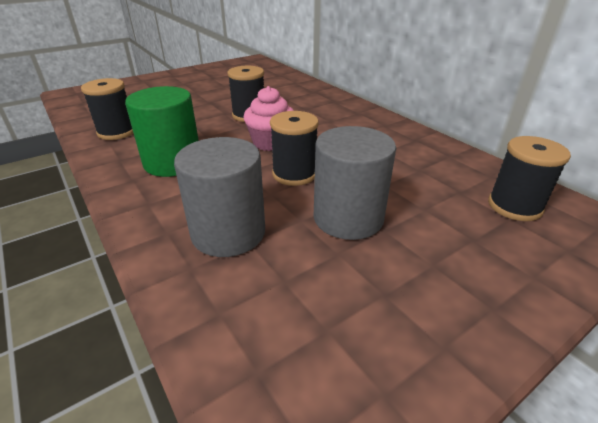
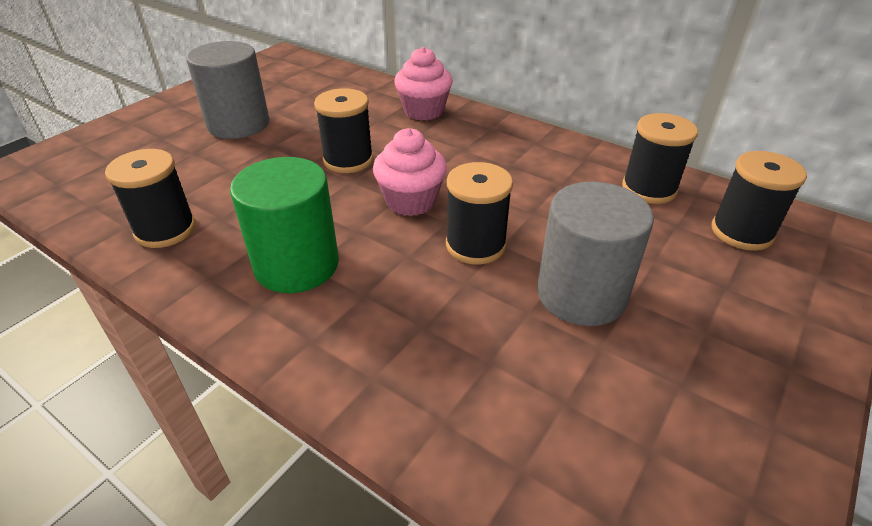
camera: 20 degrees left, 5 degrees up
grey cylinder [174,137,265,257] -> grey cylinder moved to [186,41,269,139]
none -> pink cupcake [394,47,453,121]
none -> black spool [622,113,698,204]

